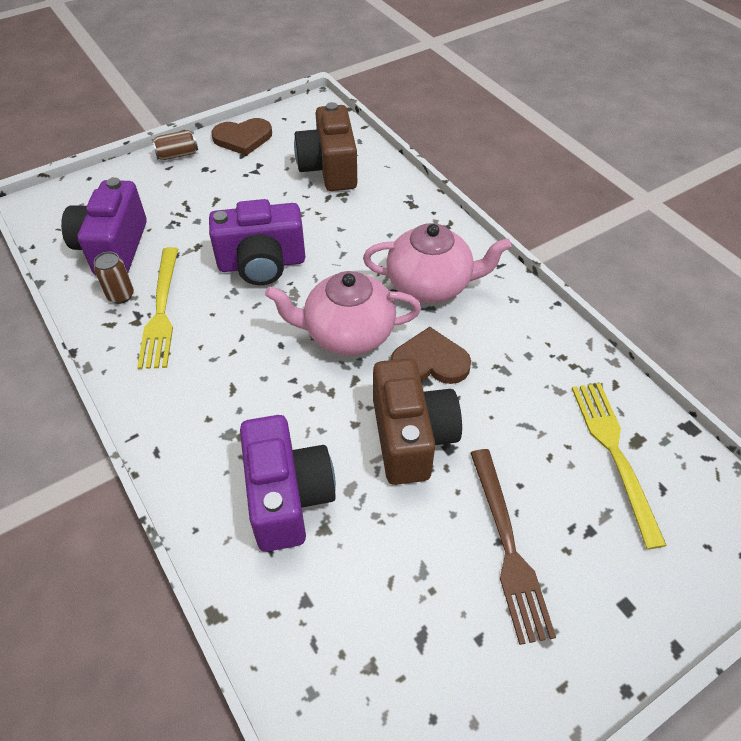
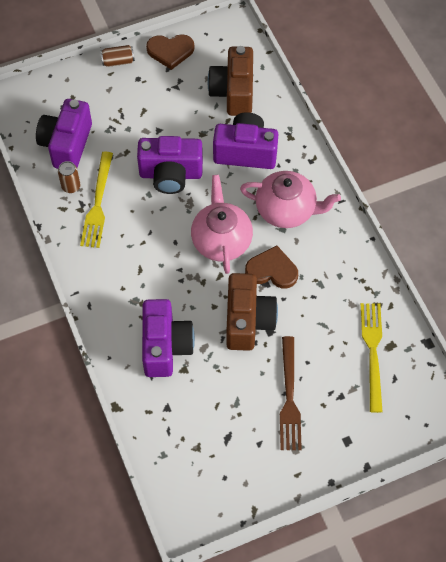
camera: 10 degrees right, 10 degrees up
pink teapot [265,271,421,355] -> pink teapot turned 75 degrees clockwise [191,175,253,274]
none -> purple camera [213,112,278,169]

